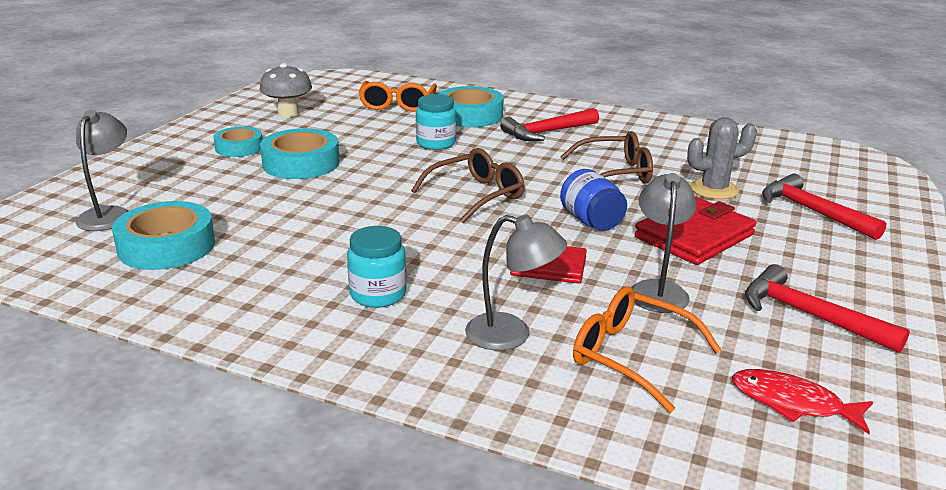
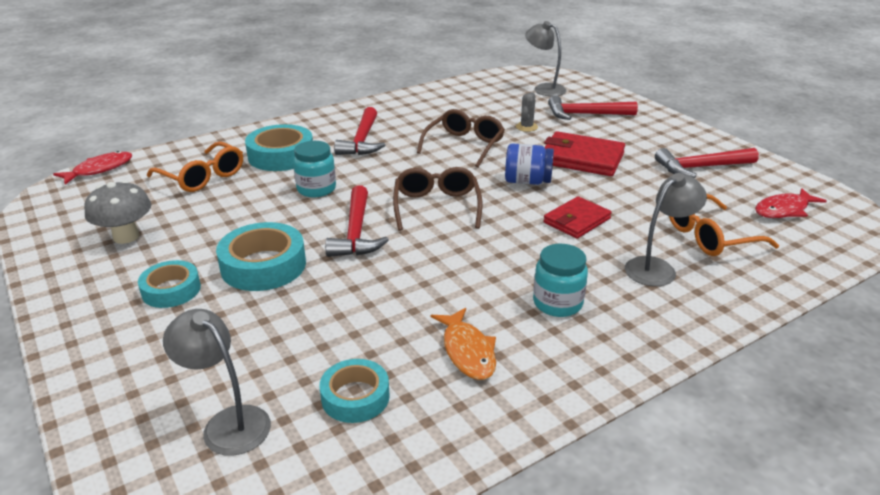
camera: 55 degrees left, 5 degrees up
turquoise tape [112,201,215,270] -> turquoise tape [320,359,390,423], size x0.64
grey lamp [631,173,697,313] -> grey lamp moved to [525,21,566,96]
red wallet [634,197,756,265] -> red wallet turned 60 degrees counterclockwise [544,131,625,176]
grey cactus [687,117,757,199] -> grey cactus [516,92,538,132], size x0.62
none -> red fish [53,151,132,185]
none -> red hammer [325,185,389,257]
none -> orange fish [431,308,496,380]

